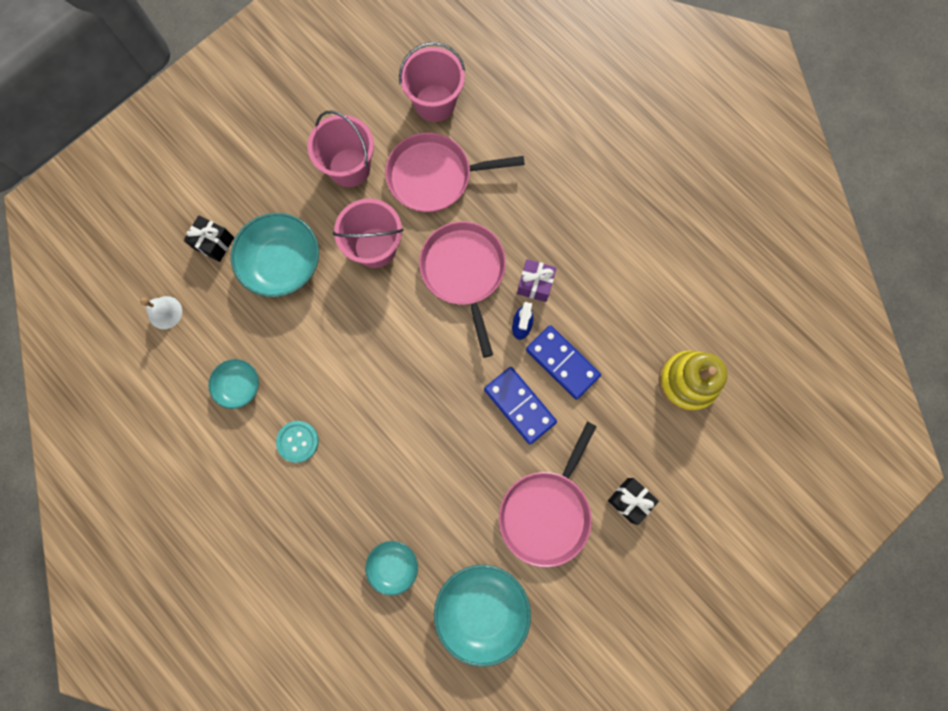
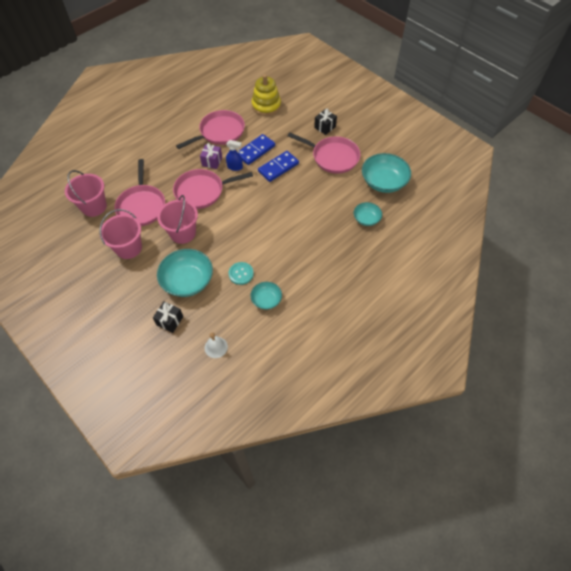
camera: 90 degrees left, 20 degrees down
turquoise button [276,421,319,463] -> turquoise button moved to [228,262,254,285]
none -> pink pan [176,110,245,149]

